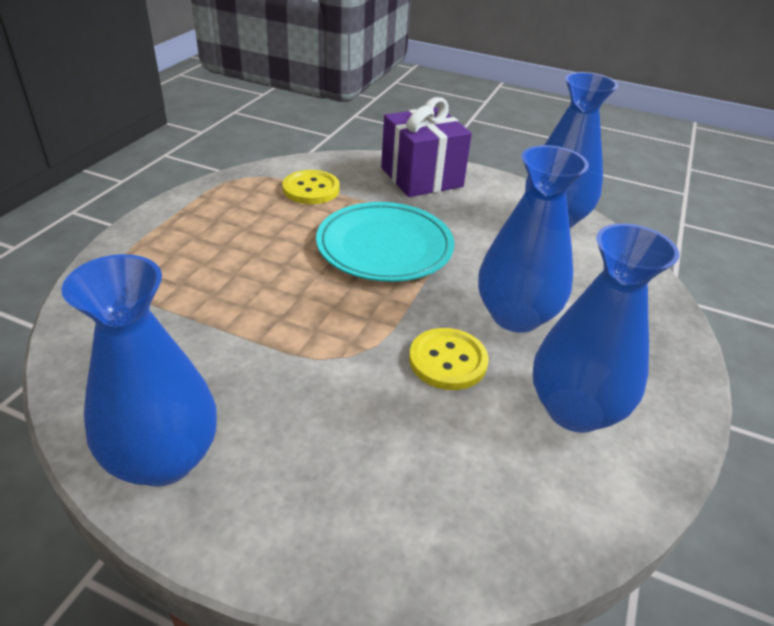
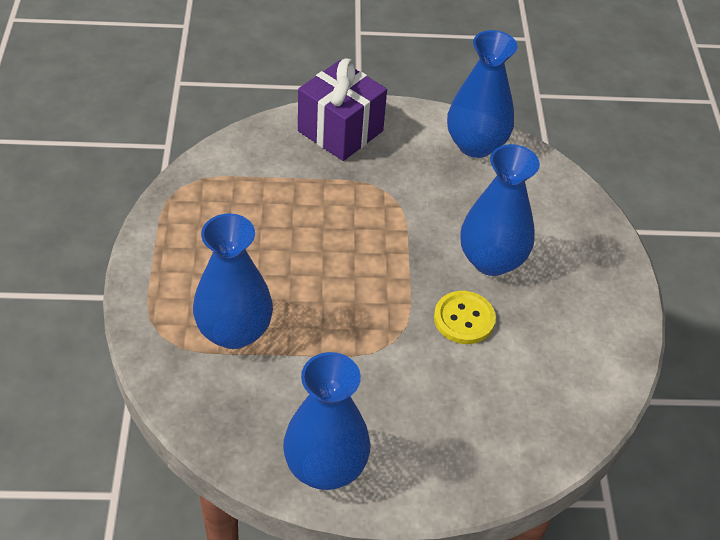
camera: 25 degrees left, 10 degrees up
yellow button [282,170,340,204] -> none
turquoise plate [316,202,454,282] -> none
blue vase [532,223,679,433] -> blue vase moved to [193,213,273,349]

